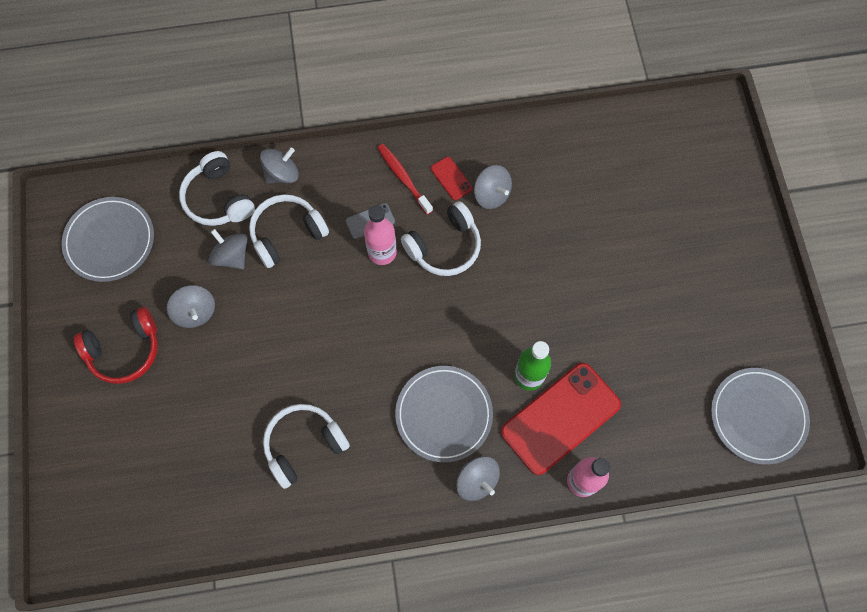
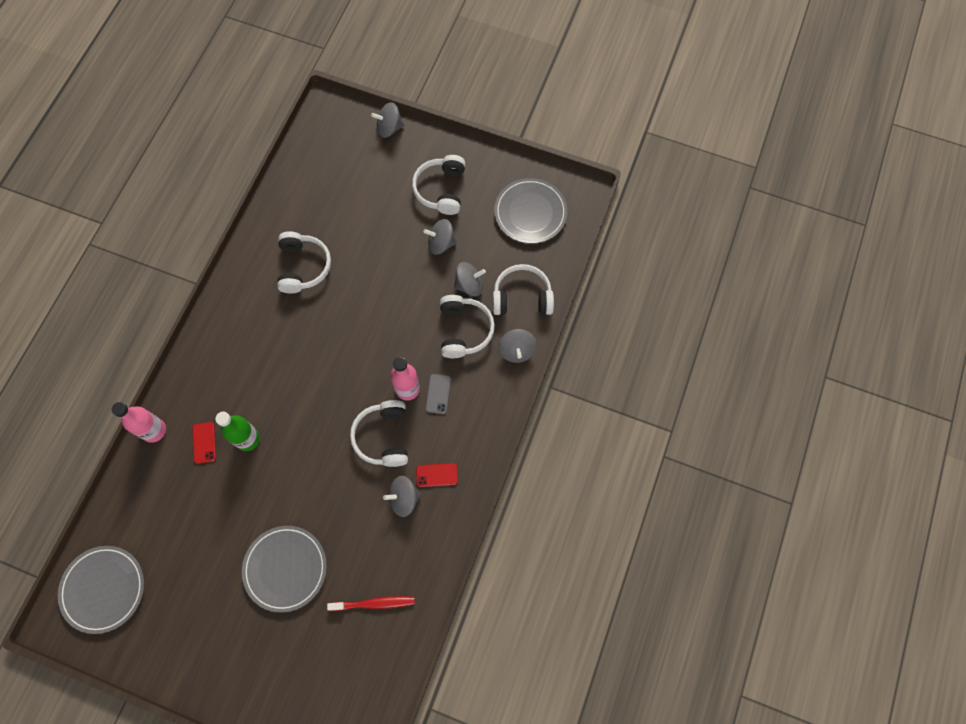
camera: 120 degrees right, 0 degrees up
red headphones [74,307,158,384] -> white headphones [412,155,466,215]
red toothbrush [377,144,433,215] -> red toothbrush moved to [327,596,415,611]
grey plate [395,366,493,462] -> grey plate moved to [242,526,327,613]
grey spinning top [456,456,500,501] -> grey spinning top moved to [371,102,404,138]
red phone [501,363,621,475] -> red phone [192,422,216,464], size x0.43

